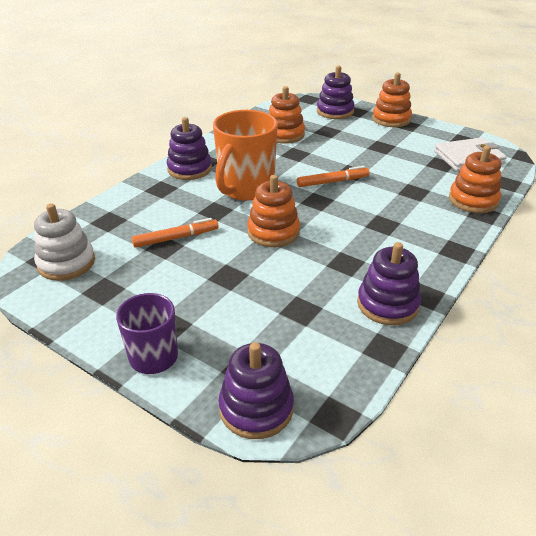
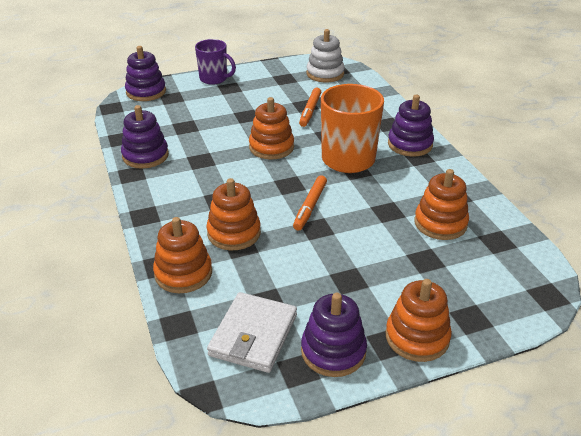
camera: 125 degrees right, 0 degrees up
purple stacking toy [317,66,355,119] -> purple stacking toy moved to [301,293,367,377]
none -> orange stacking toy [206,178,261,250]

